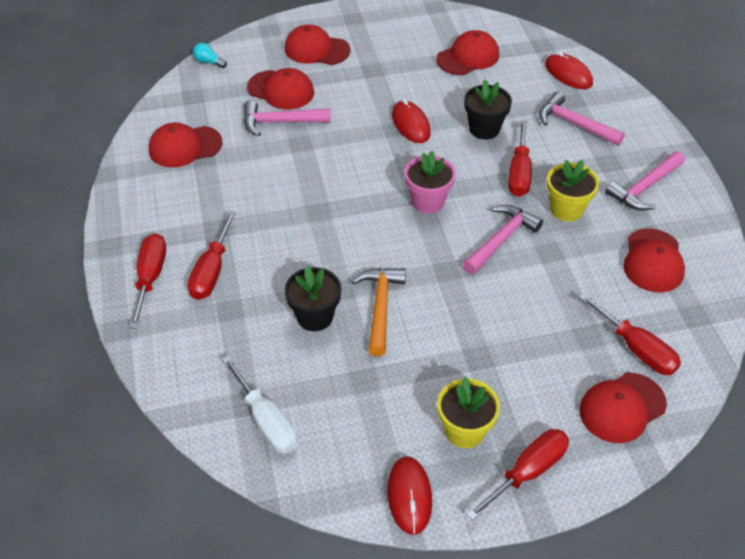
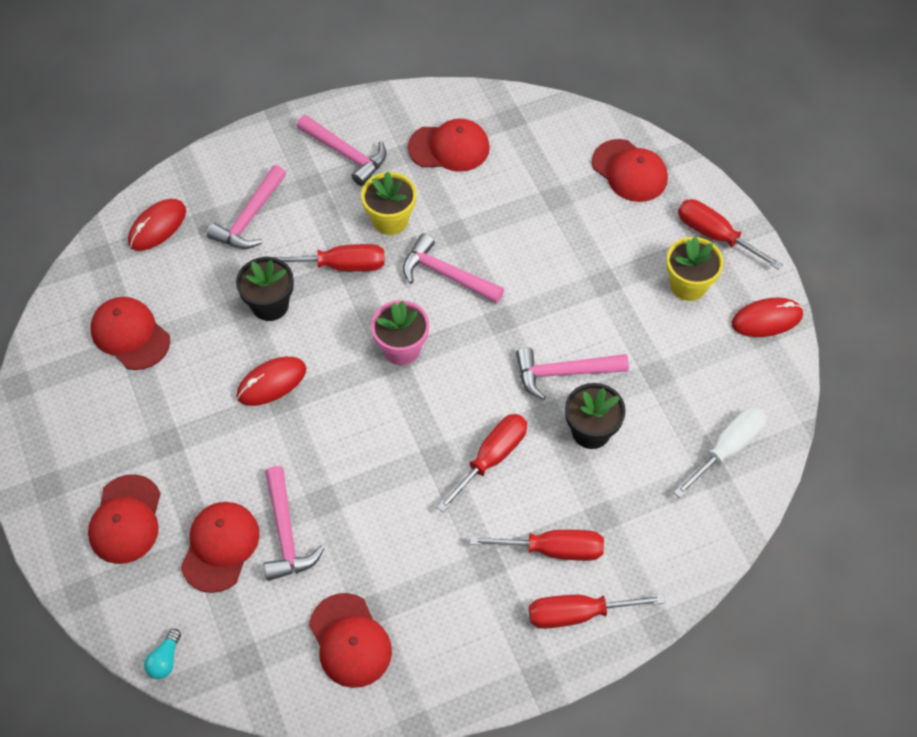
camera: 100 degrees left, 10 degrees up
orange hammer [352,268,406,356] -> pink hammer [516,347,629,400]
red screwdriver [579,293,681,375] -> red screwdriver moved to [437,414,527,513]

